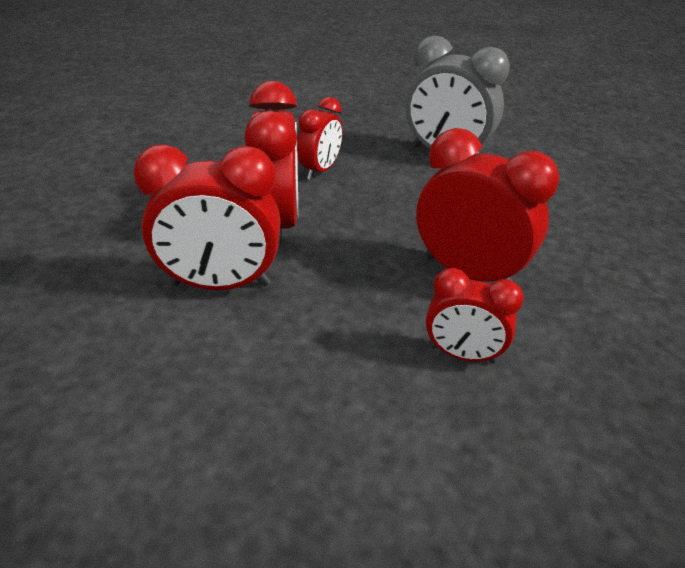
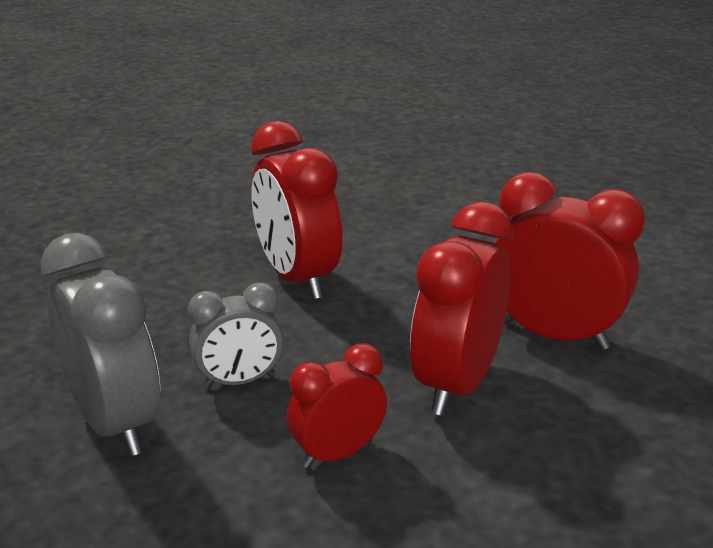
camera: 150 degrees left, 10 degrees down
red clock [426,268,524,363] -> none
none -> grey clock [188,282,283,388]

